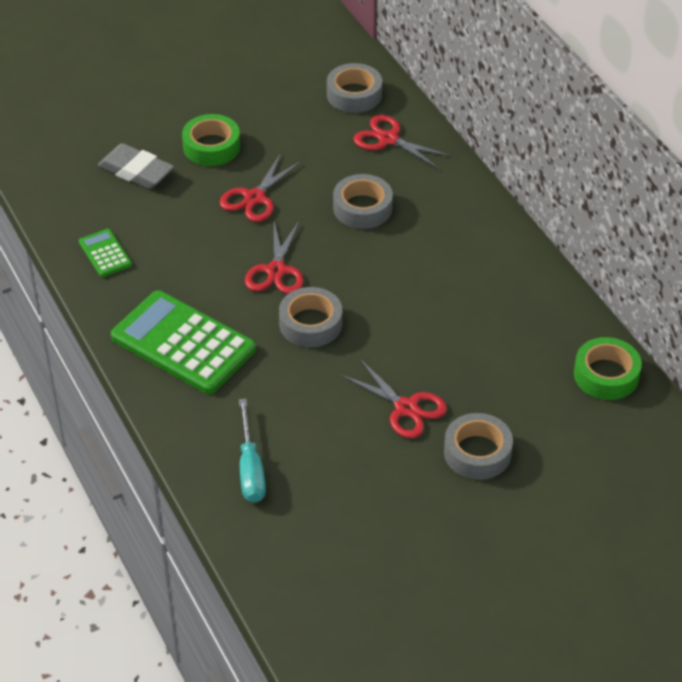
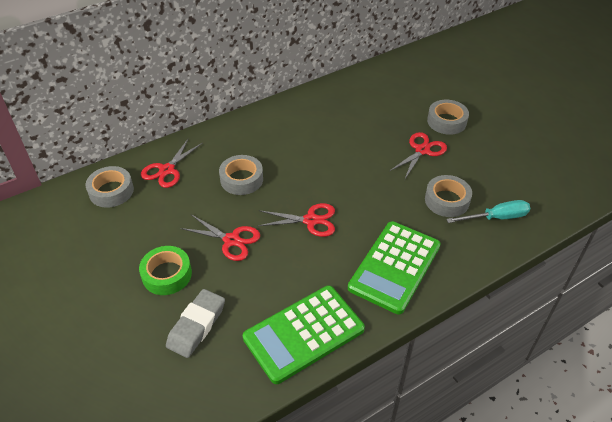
camera: 95 degrees left, 0 degrees up
green calculator [79,229,132,277] -> green calculator [243,286,365,384], size x2.13
grey tape [279,287,342,347] -> grey tape moved to [425,175,472,217]
green tape [574,337,642,400] -> none

